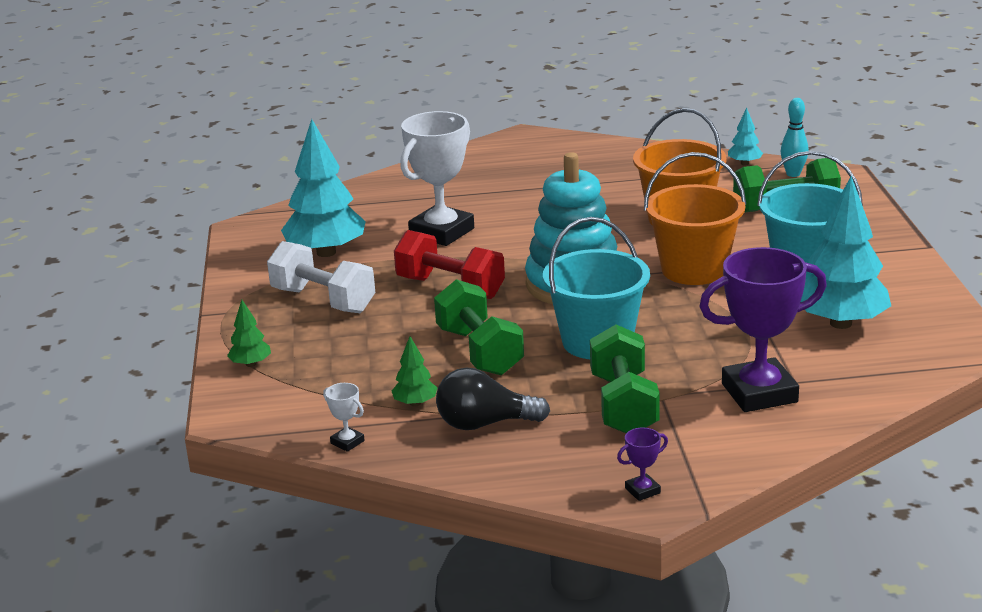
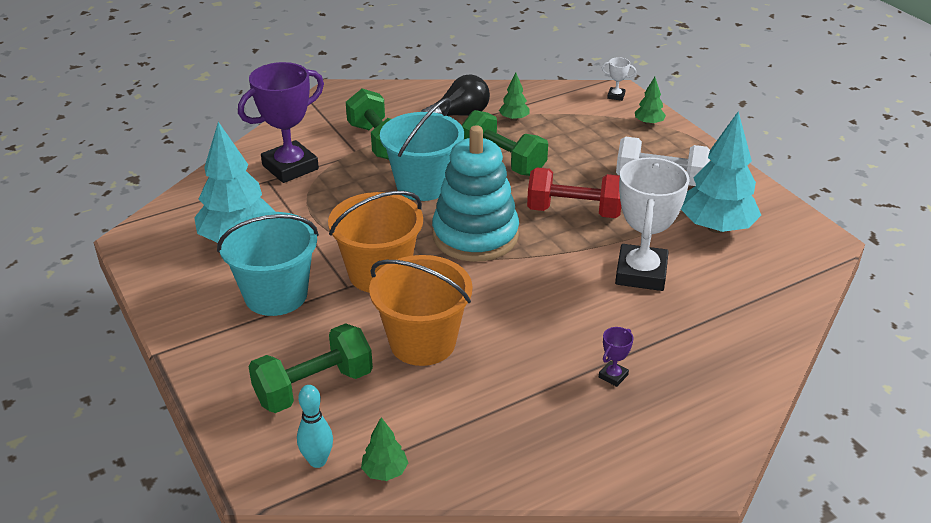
camera: 155 degrees right, 10 degrees up
white trophy [323,383,365,452] -> white trophy moved to [602,57,636,101]
purple trophy [617,428,668,501] -> purple trophy moved to [599,327,634,387]
turquoise tree [728,108,763,165] -> green tree [361,417,408,481]

